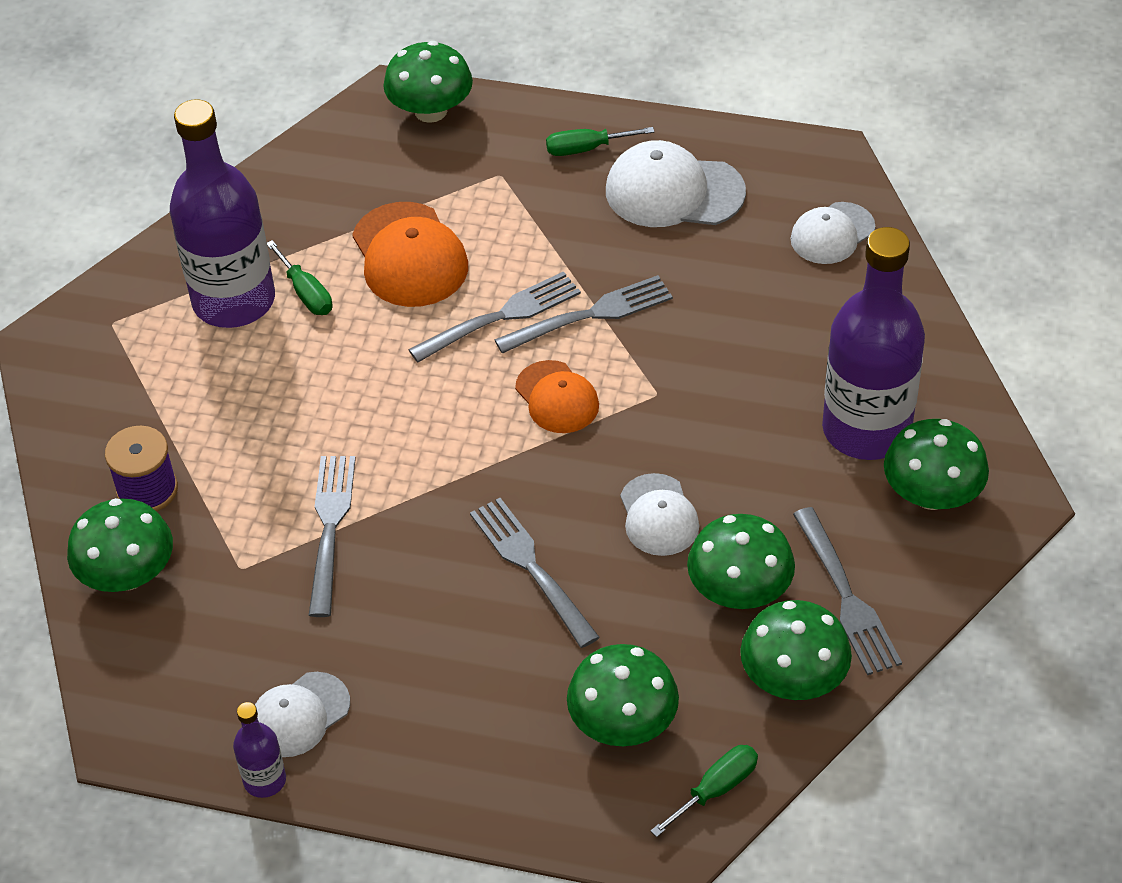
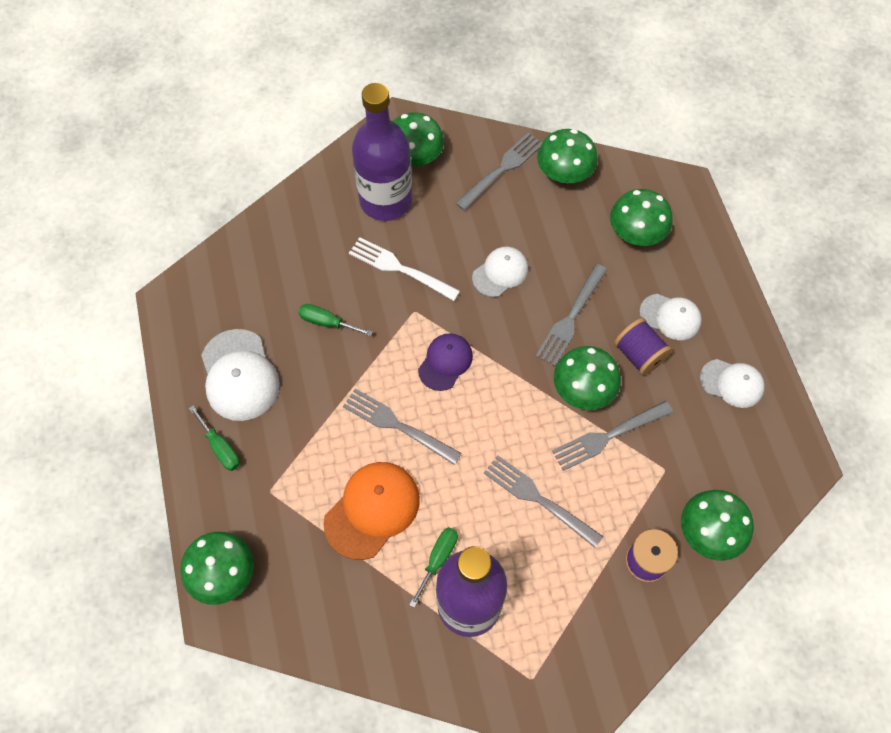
camera: 120 degrees left, 15 degrees up
purple bottle [233,702,286,798] -> none
grey fork [494,275,673,354] -> grey fork moved to [484,455,604,548]
orange cap [515,360,599,433] -> purple cap [418,333,473,391]
green screwdriver [651,745,758,837] -> green screwdriver moved to [299,304,373,336]
green mushroom [687,514,795,609] -> green mushroom moved to [554,346,621,410]
white cap [791,202,875,264] -> white cap moved to [639,294,702,340]
none -> white fork [349,237,460,301]
none -> purple spool [614,318,672,375]

